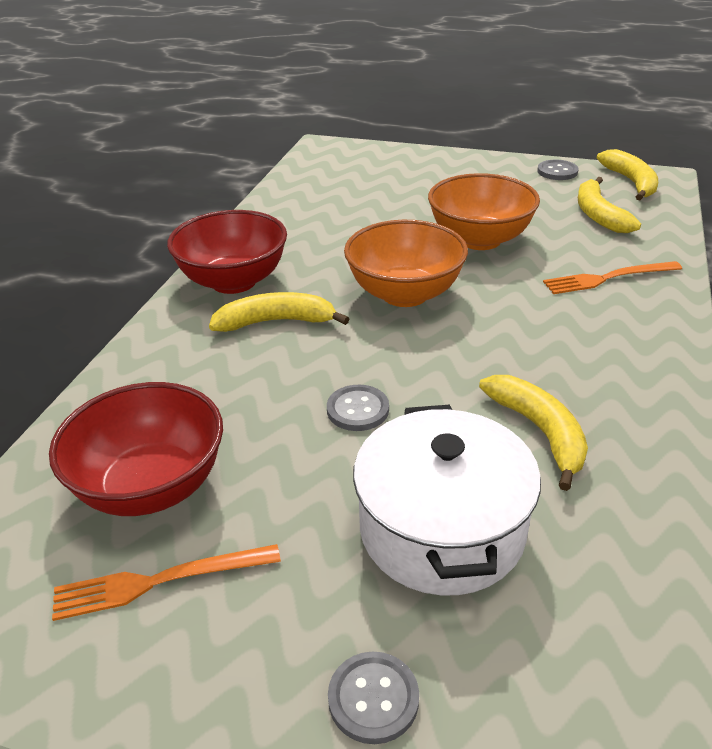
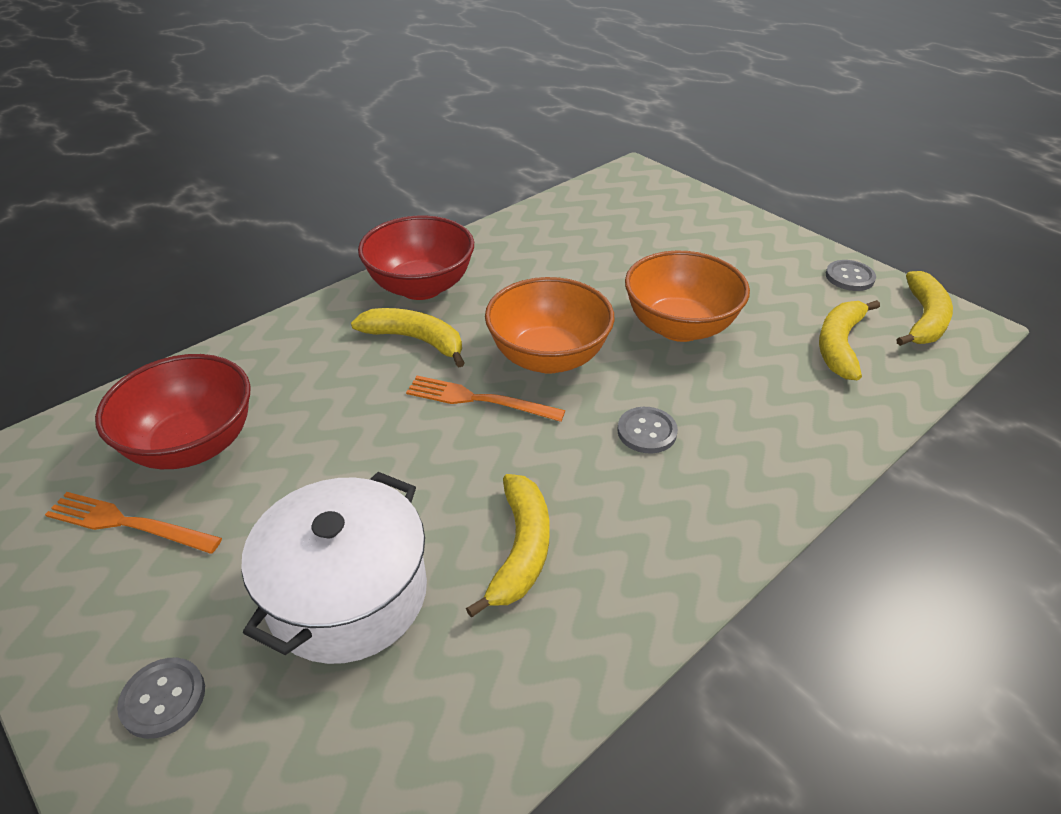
camera: 30 degrees right, 5 degrees up
grey button [327,385,389,431] -> grey button moved to [618,407,678,453]
orange fork [543,261,682,294] -> orange fork moved to [406,376,565,422]

